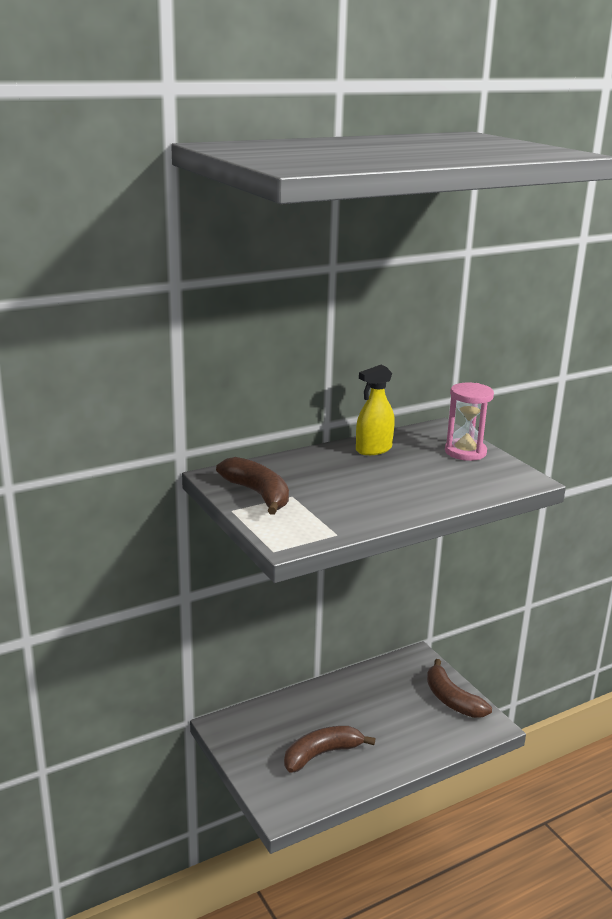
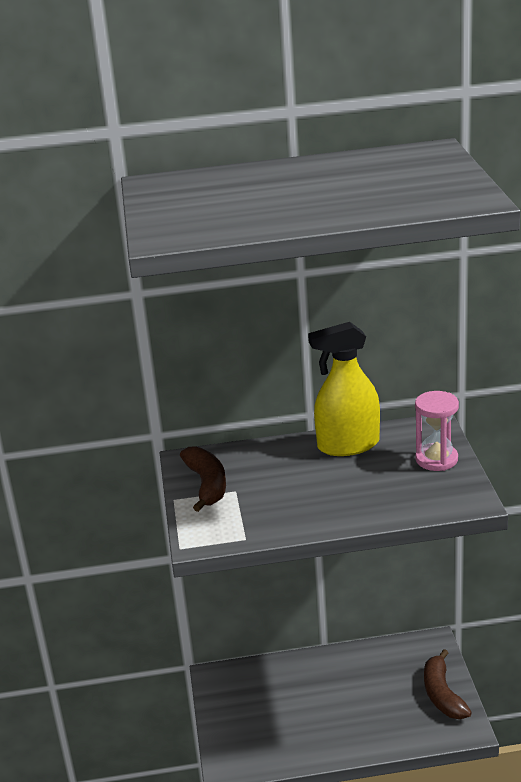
camera: 25 degrees right, 5 degrees up
brown banana [284,726,375,773] -> none
yellow spray bottle [356,365,395,455] -> yellow spray bottle [308,322,380,456], size x1.56

